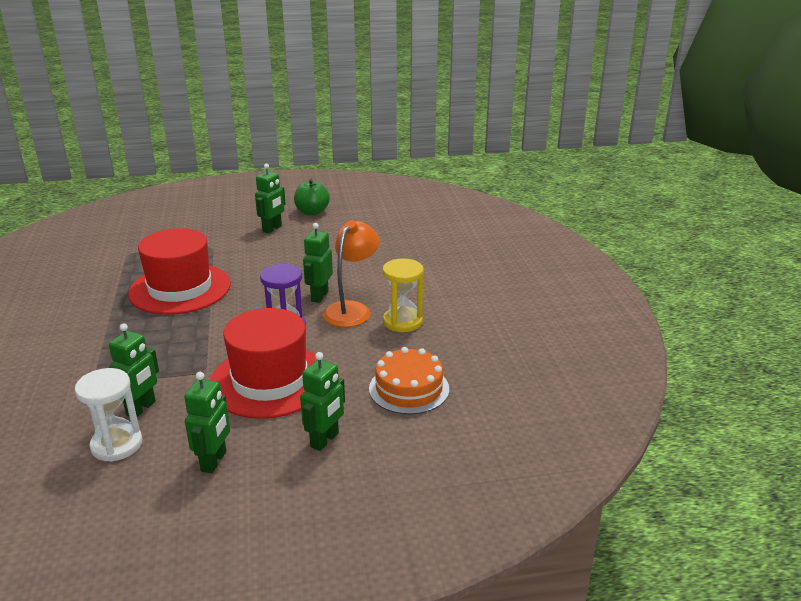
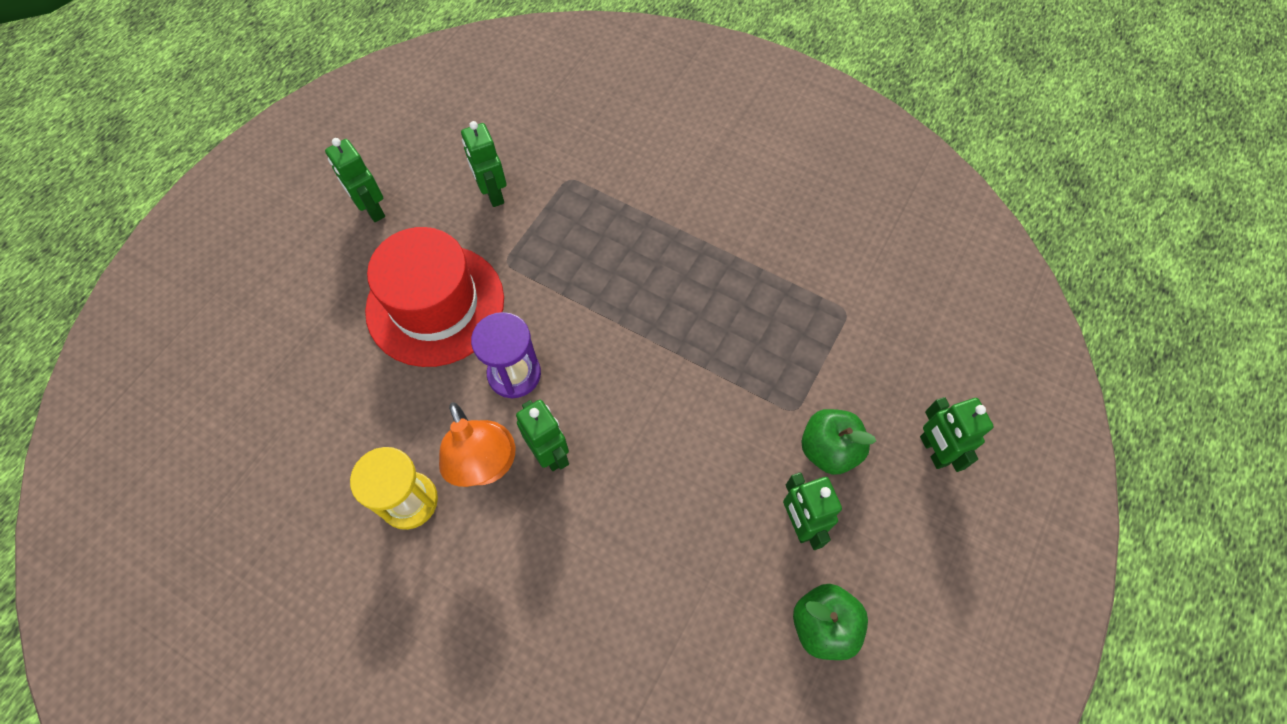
camera: 130 degrees right, 35 degrees up
white hourglass [75,368,142,462] -> none
red hat [128,228,231,315] -> none
green robot [300,352,345,451] -> green robot moved to [920,397,994,472]
orange cake [369,347,449,414] -> none
none -> green apple [801,409,876,475]

